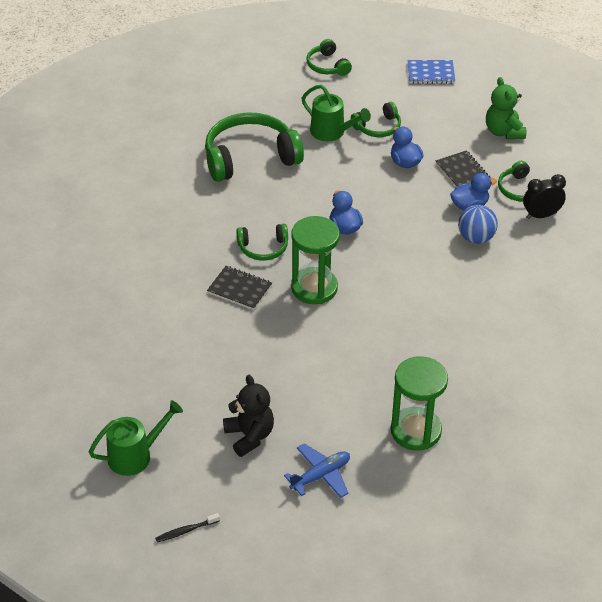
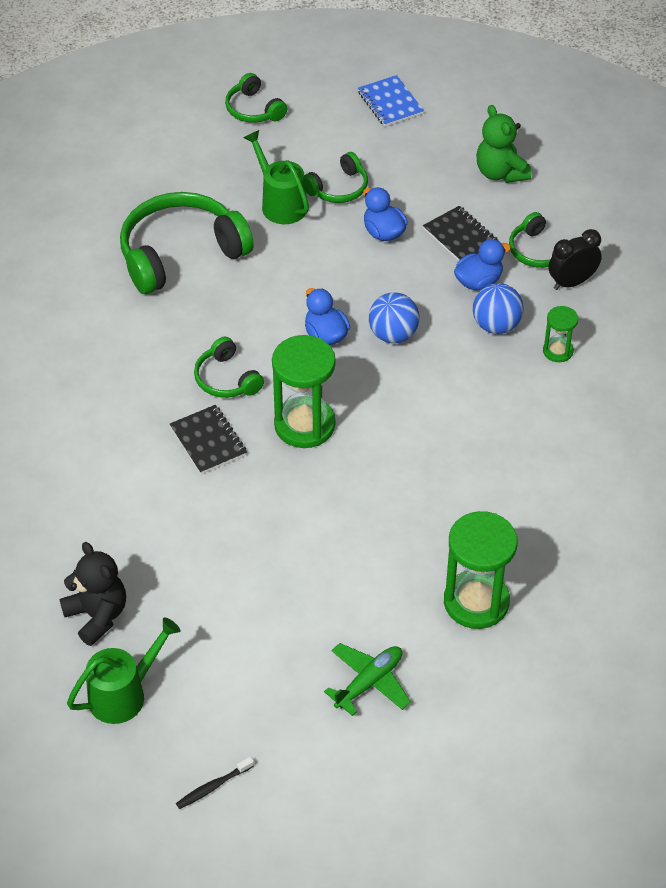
camera: 10 degrees left, 5 degrees up
black notebook [207,266,272,310] -> black notebook turned 45 degrees clockwise [170,405,247,474]
black teddy bear [223,375,274,457] -> black teddy bear moved to [60,542,126,646]
green headphones [236,224,288,260] -> green headphones turned 75 degrees clockwise [194,337,264,398]
blue plane [284,443,350,498] -> green plane [324,643,411,716]
green watering can [302,85,371,141] -> green watering can turned 150 degrees counterclockwise [244,130,309,224]
blue notebook [407,60,455,84] -> blue notebook turned 75 degrees clockwise [358,75,424,127]
none -> blue ball [369,292,420,343]
none -> green hourglass [543,306,578,362]

